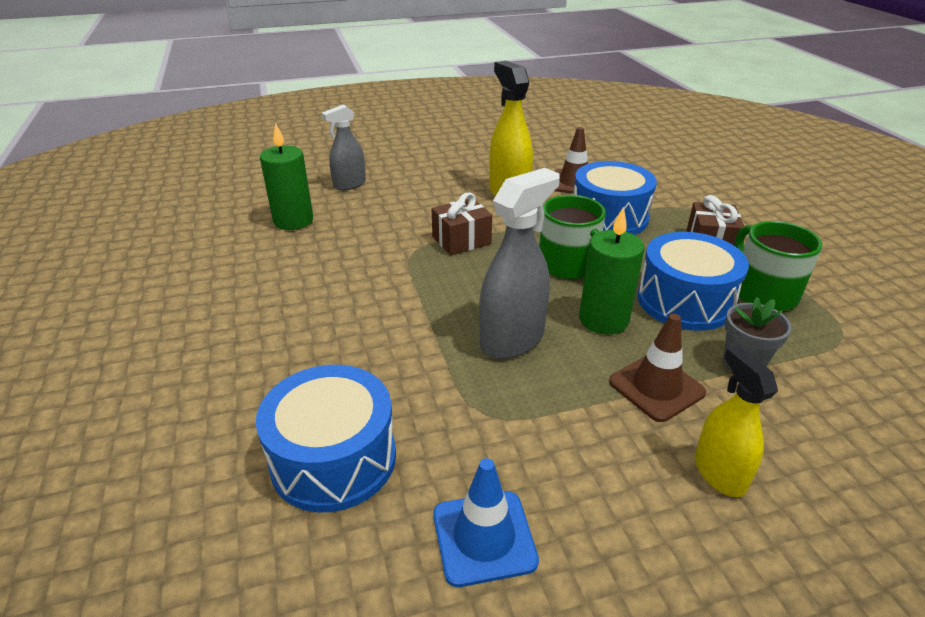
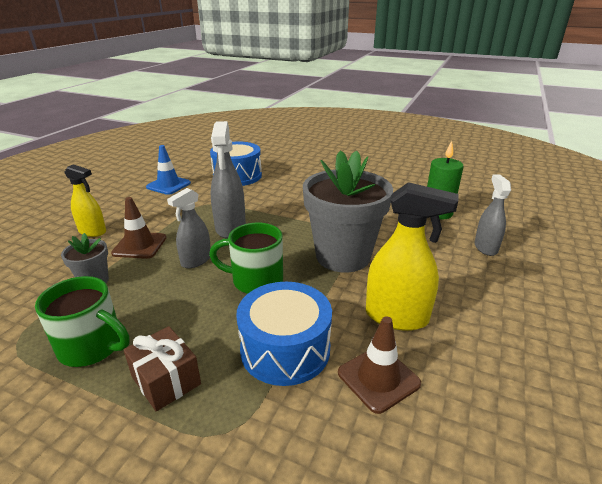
camera: 130 degrees right, 5 degrees down
brown gift [432,192,492,255] -> grey flower pot [303,150,393,272]
green candle [579,207,644,334] -> grey spray bottle [167,188,211,268]
blue drum [637,232,749,331] -> none

